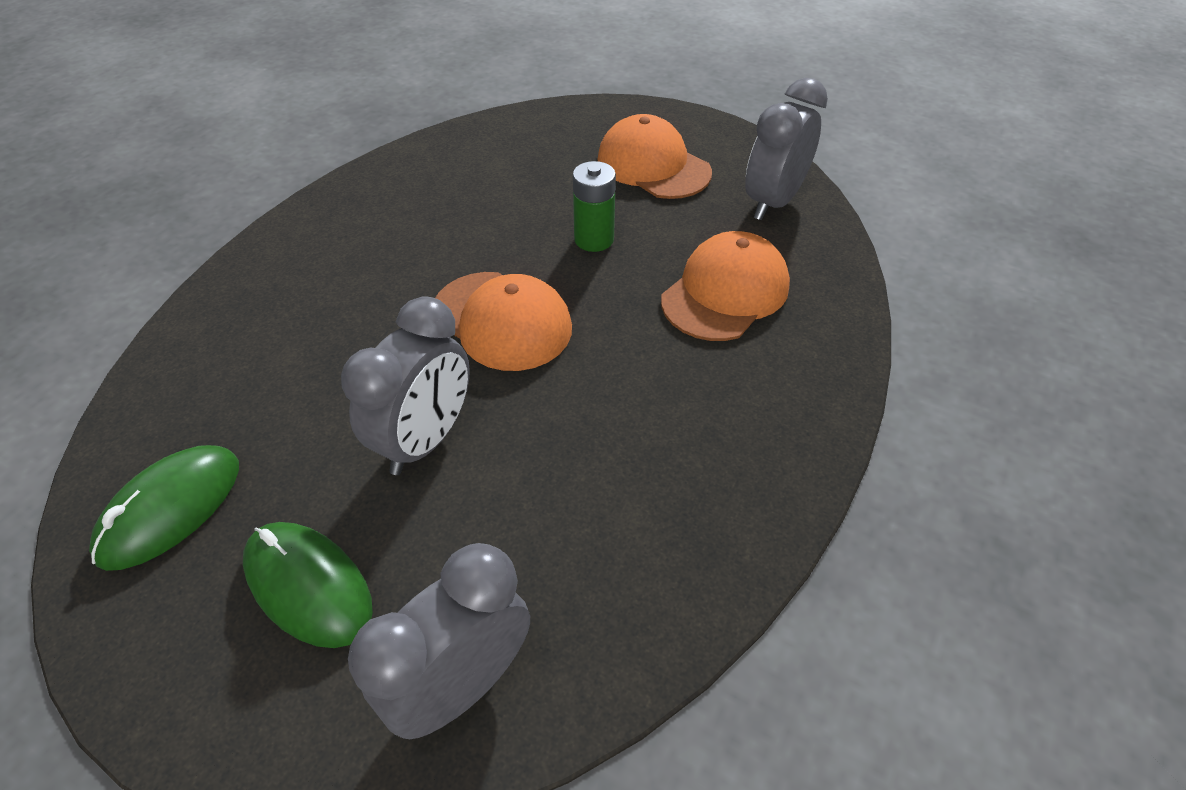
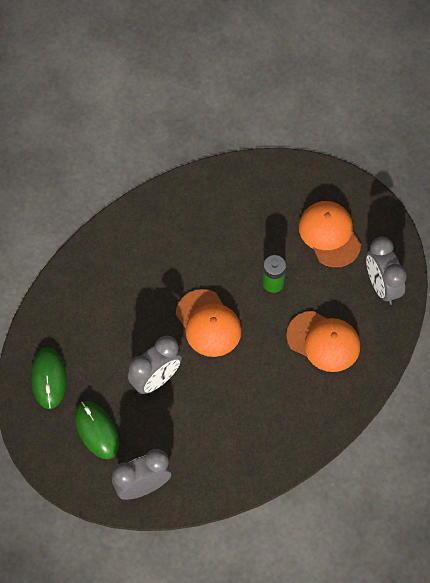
camera: 20 degrees right, 15 degrees up
green mouse [89,445,239,571] -> green mouse turned 60 degrees counterclockwise [31,347,66,409]
orange cap [661,231,790,341] -> orange cap turned 60 degrees clockwise [286,311,360,372]
grey clock [745,78,828,220] -> grey clock turned 75 degrees counterclockwise [366,237,407,305]

